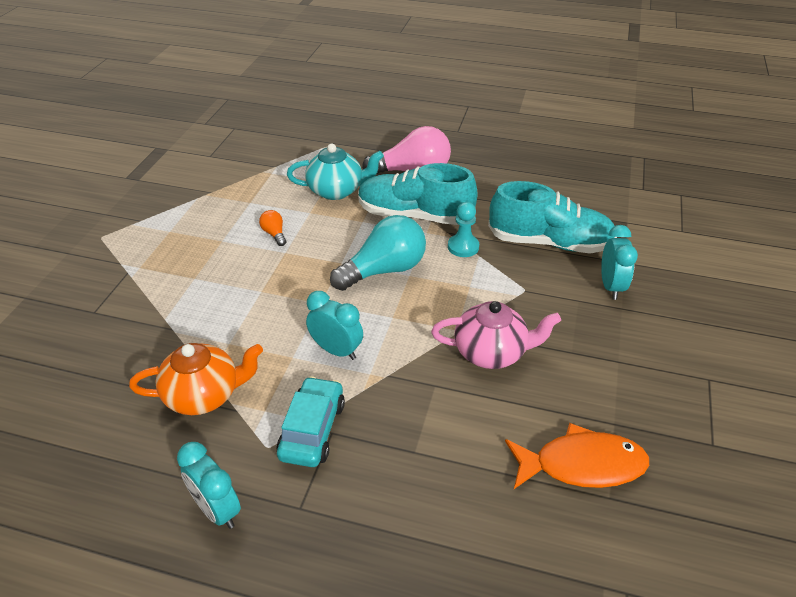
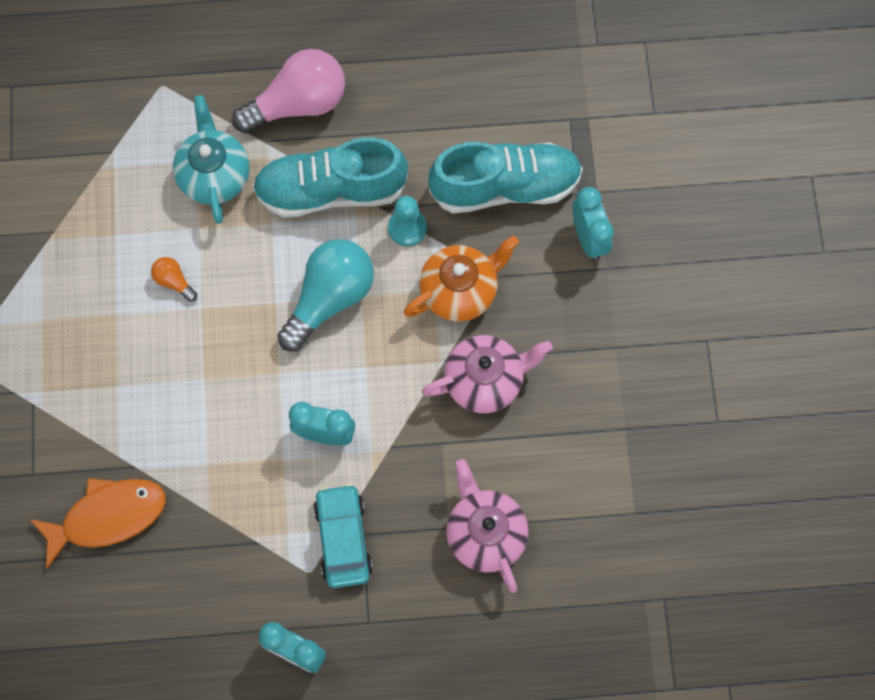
camera: 20 degrees left, 30 degrees up
orange teapot [129,343,263,415] -> orange teapot moved to [404,236,519,321]
turquoise teapot [287,144,384,200] -> turquoise teapot turned 75 degrees counterclockwise [173,95,250,224]
orange fish [505,423,649,489] -> orange fish moved to [30,478,166,569]
none -> pink teapot [446,459,529,593]

